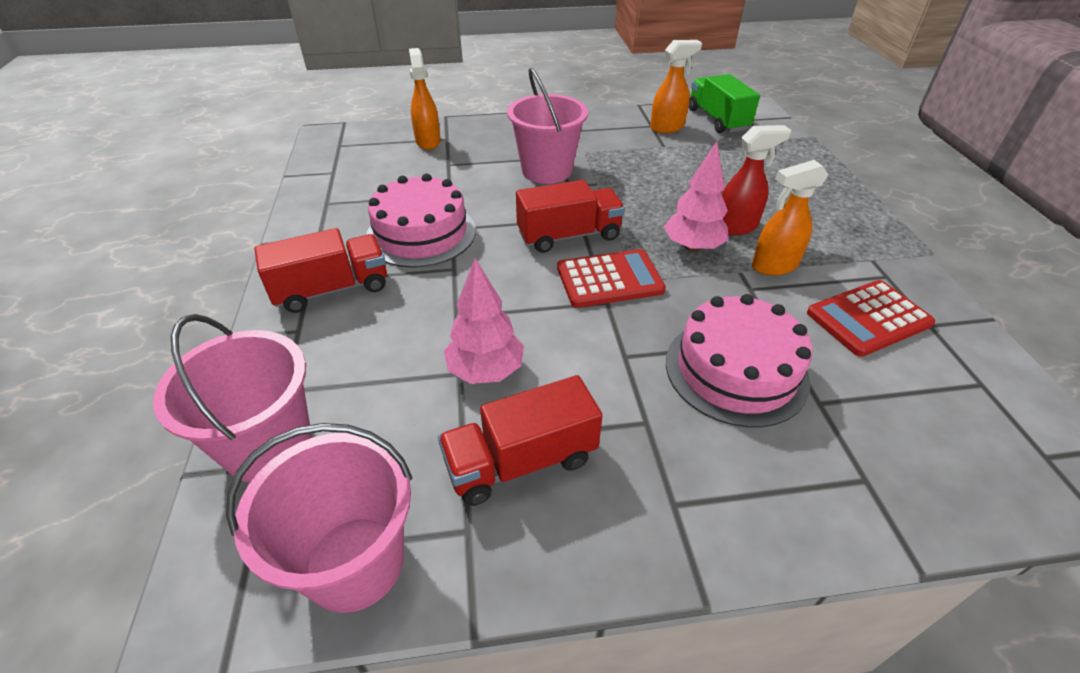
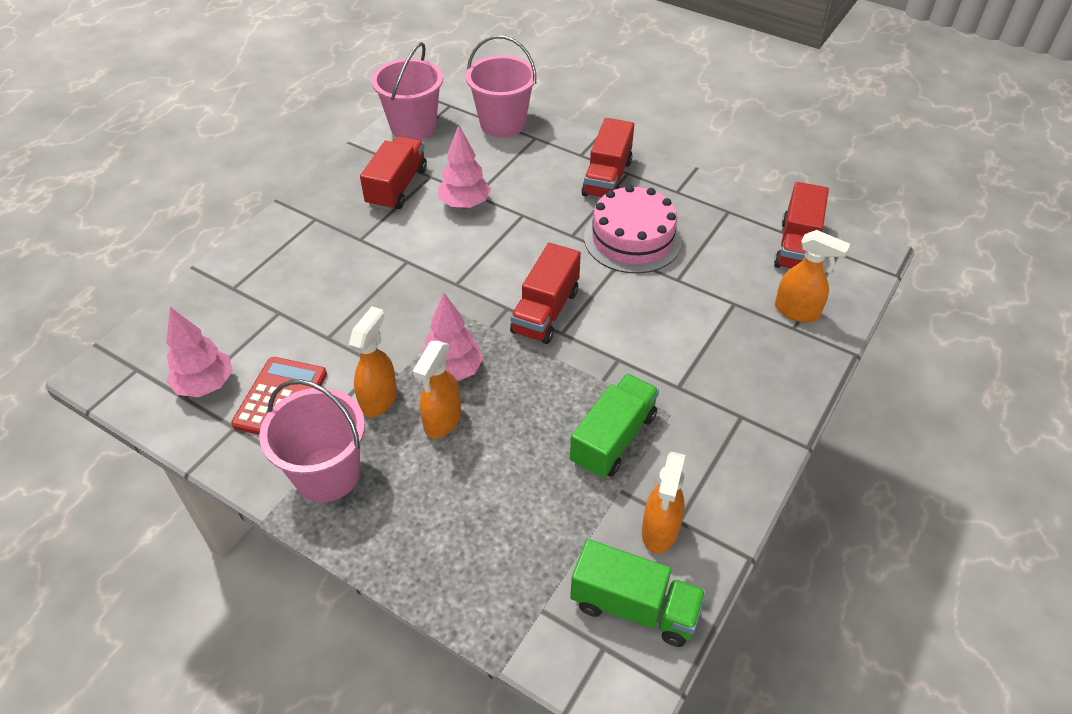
camera: 130 degrees right, 5 degrees up
pink bucket [507,68,588,184] -> pink bucket moved to [259,379,365,502]
red calculator [557,249,666,308] -> none
pink cake [666,294,813,428] -> none
red spray bottle [722,125,792,235] -> orange spray bottle [413,340,461,439]
none -> pink tree [166,307,233,397]
none -> green truck [570,374,659,479]
none -> red truck [774,182,829,269]

